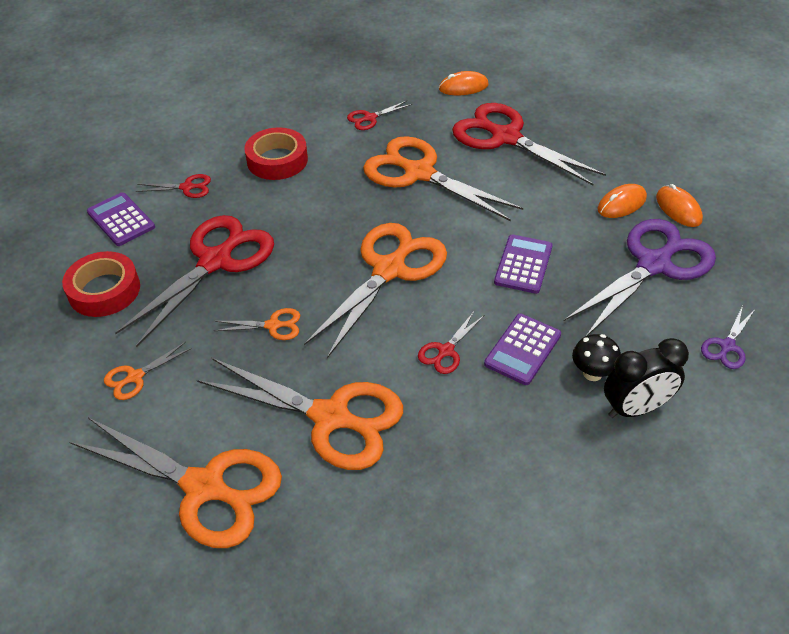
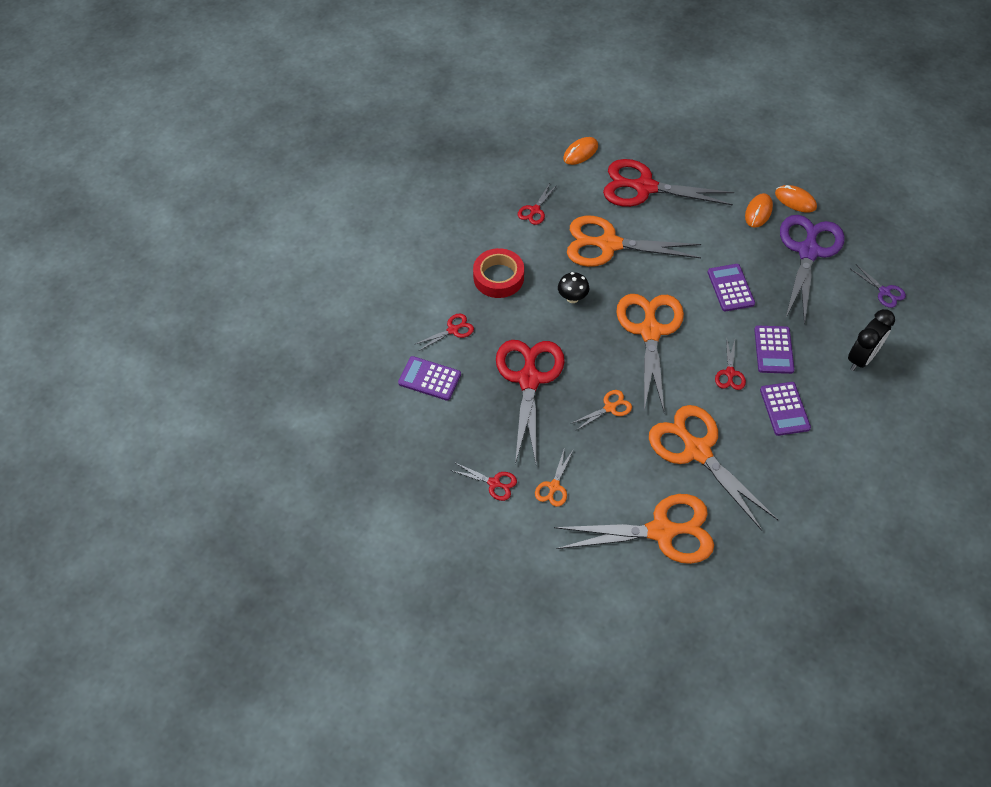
camera: 30 degrees left, 10 degrees up
red tape [62,251,140,317] -> none
orange scissors [197,358,403,470] -> orange scissors turned 120 degrees counterclockwise [649,405,778,531]
black mushroom [572,334,621,381] -> black mushroom moved to [558,272,589,303]
purple scissors [701,306,754,369] -> purple scissors turned 45 degrees counterclockwise [851,264,906,308]
none -> red scissors [451,463,517,501]
none -> purple calculator [760,382,811,436]

